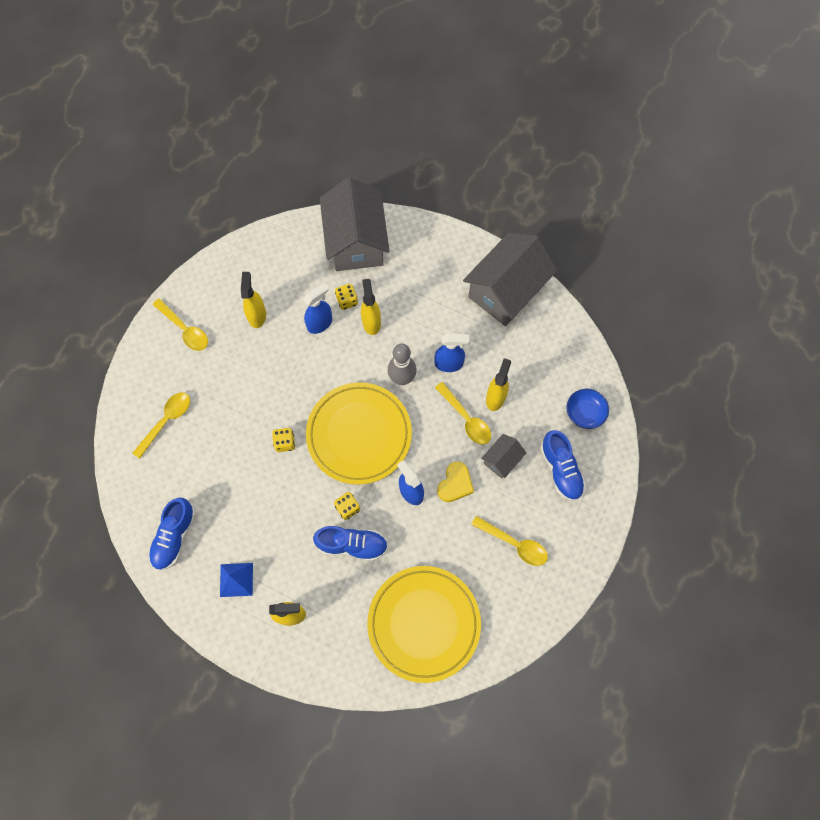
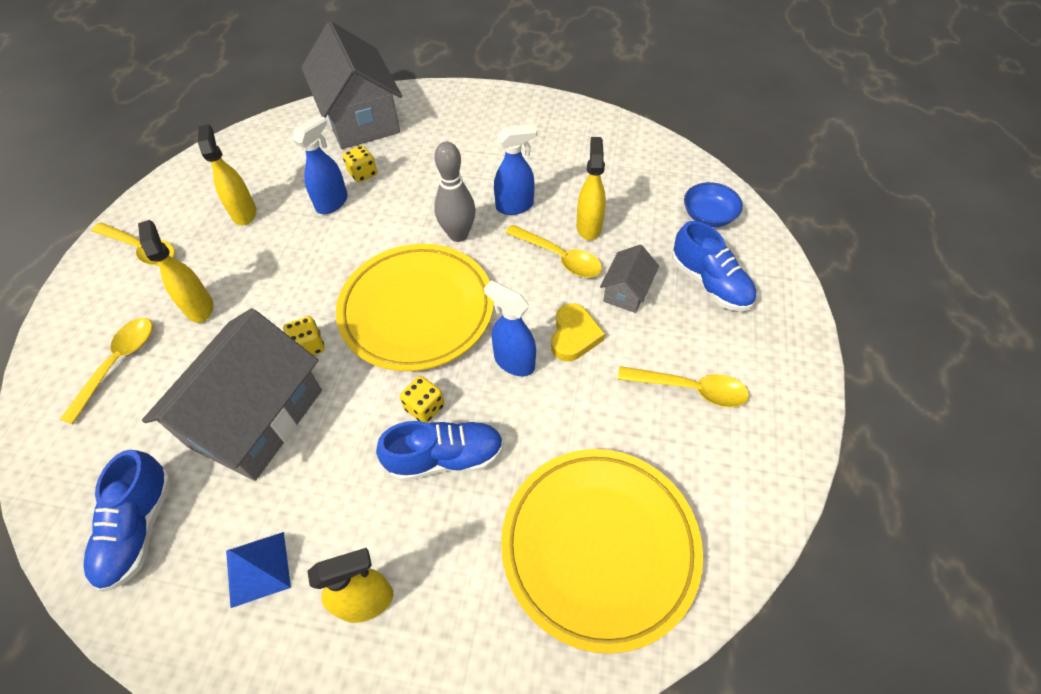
camera: 15 degrees left, 15 degrees down
yellow spray bottle [361,279,381,335] -> yellow spray bottle moved to [138,220,213,323]
grey house [463,233,557,326] -> grey house moved to [142,308,322,481]

